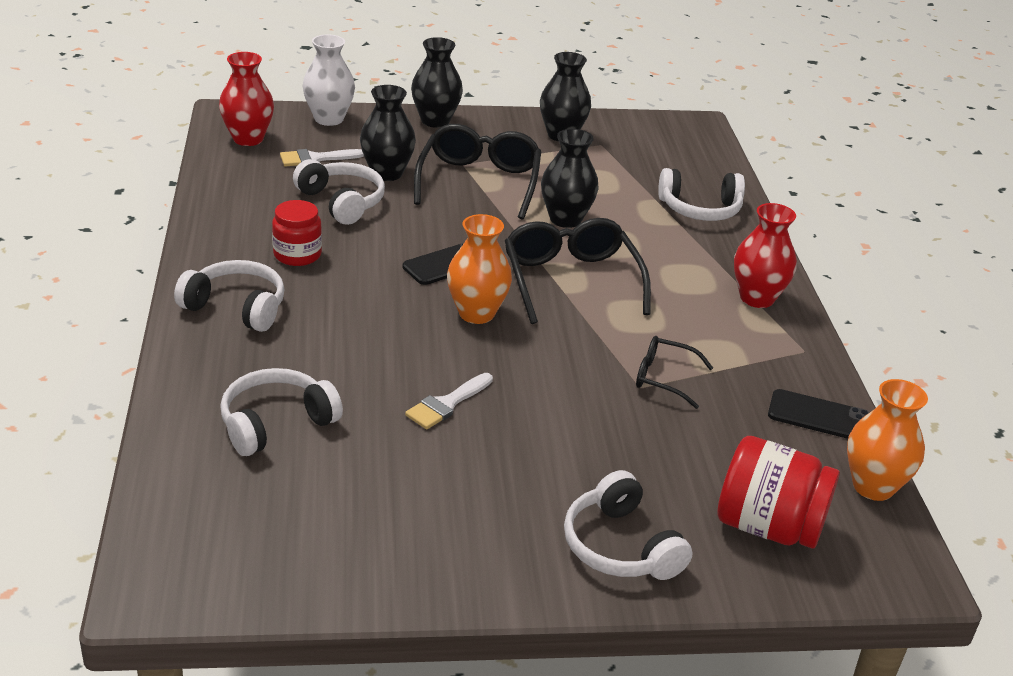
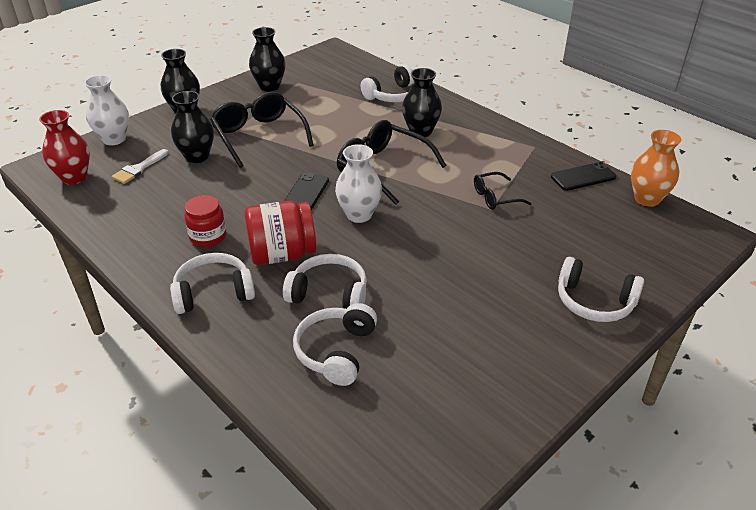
camera: 35 degrees left, 5 degrees up
white headphones [293,159,385,225] -> white headphones moved to [283,254,367,309]
white brush [405,373,493,429] -> none
orange vase [447,214,512,324] -> white vase [335,144,382,223]
black vase [541,129,598,228] -> black vase moved to [402,68,442,137]
red jar [717,436,840,549] -> red jar moved to [244,201,316,265]
red vase [734,203,797,308] -> none

